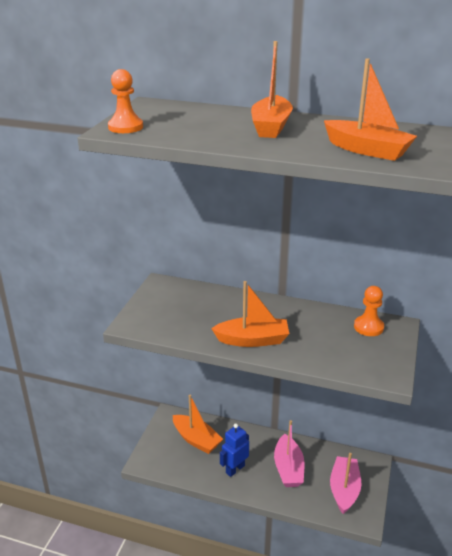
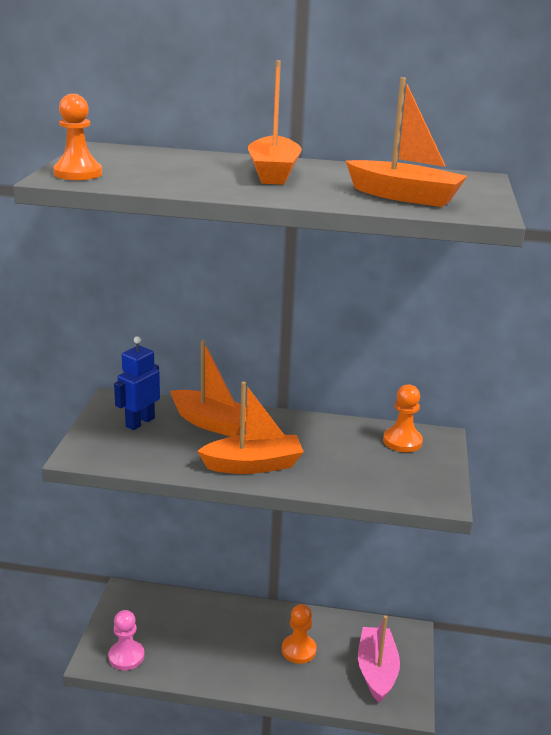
camera: 10 degrees left, 5 degrees down
orange boat [173,395,223,454] -> orange boat moved to [170,340,246,437]
blue robot [220,424,249,477] -> blue robot moved to [114,336,160,430]
pink boat [274,420,304,487] -> orange pawn [282,604,317,664]
none -> pink pawn [108,610,145,670]

